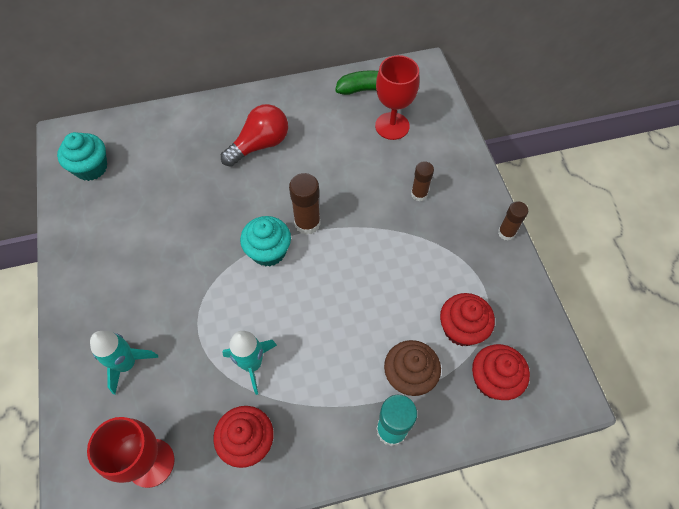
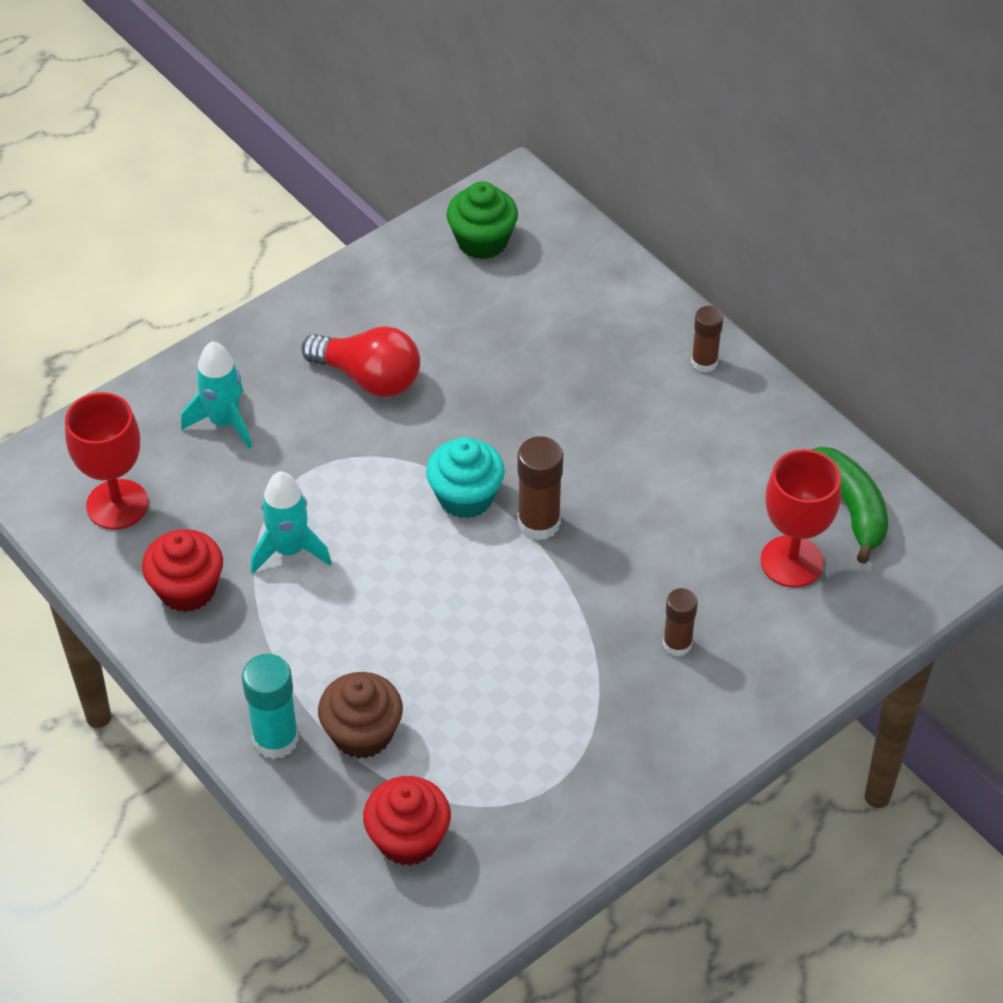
camera: 65 degrees right, 10 degrees down
turquoise cupcake [57,132,107,181] -> green cupcake [447,181,518,259]
red light bulb [221,104,288,167] -> red light bulb moved to [301,326,420,397]
red cupcake [440,293,495,346] -> none
brown glue stick [498,201,528,241] -> brown glue stick moved to [691,306,723,373]

